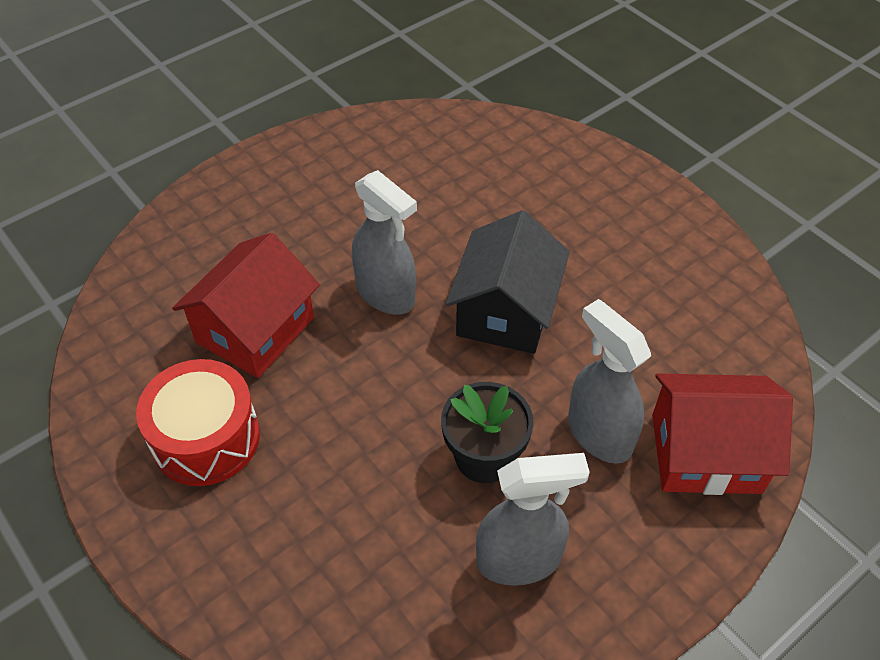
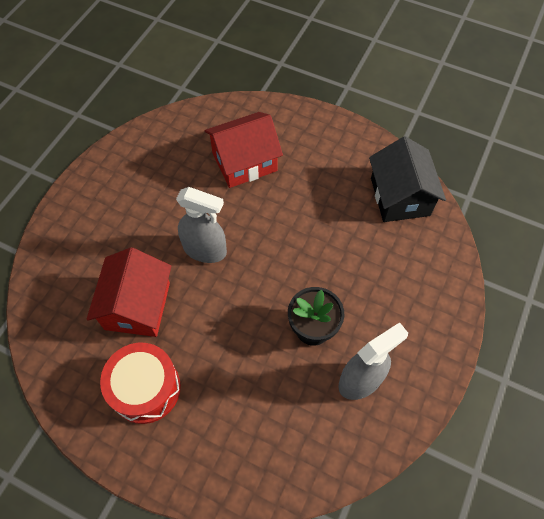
camera: 25 degrees left, 10 degrees up
black house [446,210,570,354] -> black house moved to [369,136,446,222]
grey spray bottle [568,299,651,464] -> none
red house [652,373,793,495] -> red house moved to [205,112,283,188]

